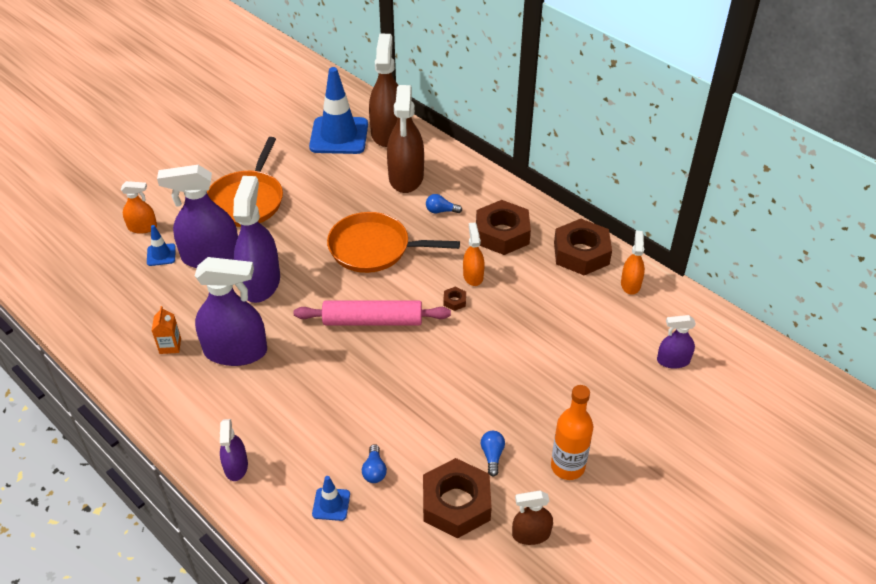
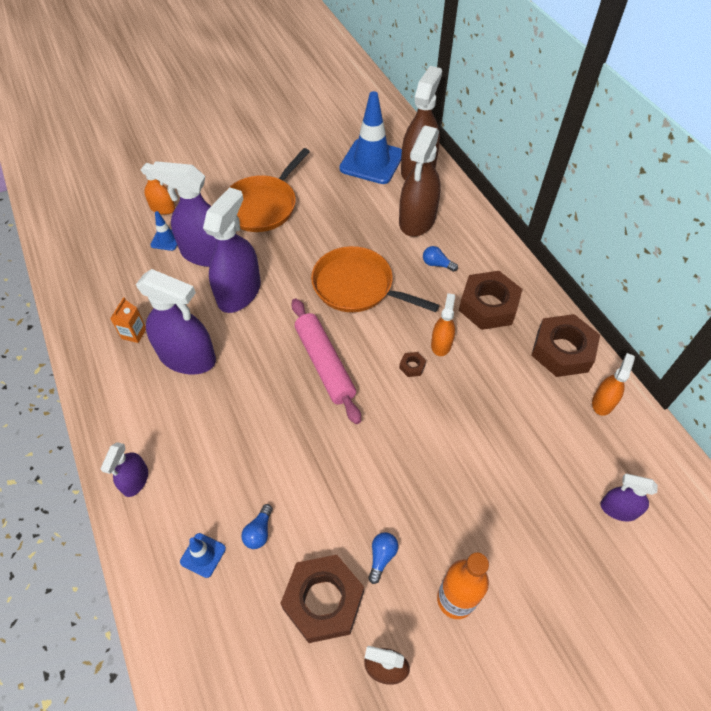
camera: 20 degrees right, 10 degrees up
pink rolling pin [294,300,451,326] -> pink rolling pin turned 45 degrees clockwise [292,298,361,424]

